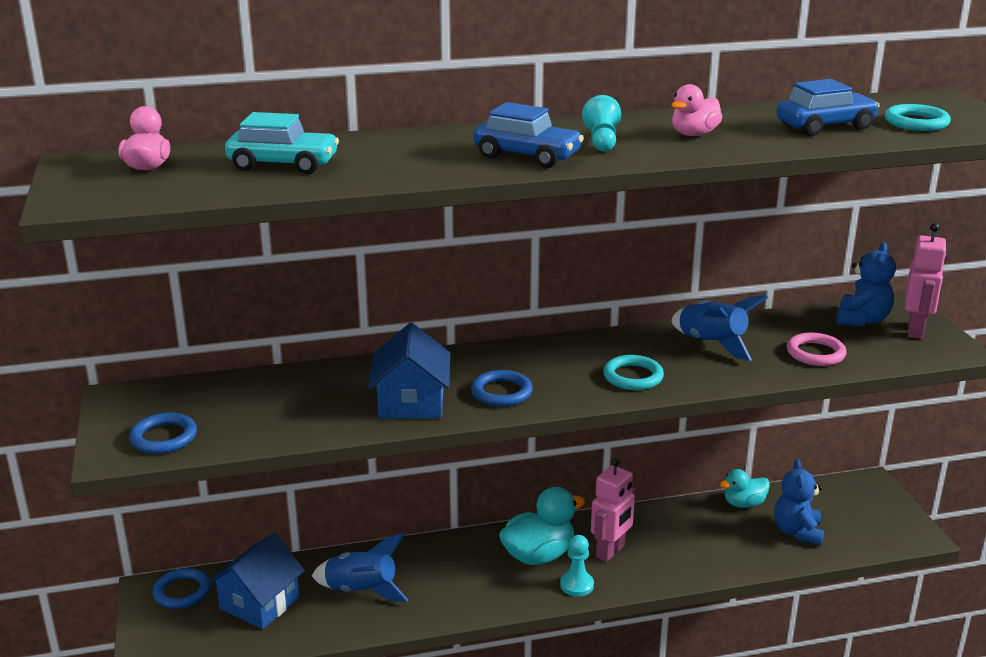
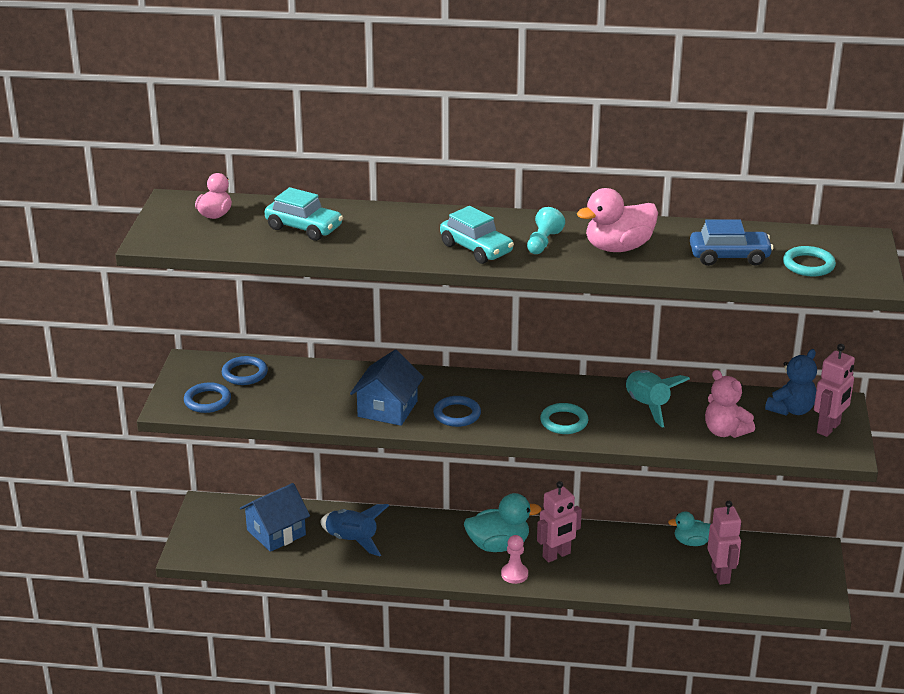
camera: 20 degrees right, 5 degrees up
blue ring [153,568,211,609] -> blue ring moved to [222,356,268,385]
blue car [474,102,584,168] -> turquoise car [440,206,514,264]
turquoise pawn [560,535,594,597] -> pink pawn [501,535,528,584]
pink duck [671,84,722,136] -> pink duck [577,188,658,252], size x1.63
blue rocket [671,295,768,361] -> turquoise rocket [625,370,690,427]
blue teddy bear [774,459,824,545] -> pink robot [708,501,741,585]
pink ring [787,332,846,366] -> pink teddy bear [705,370,755,438]

